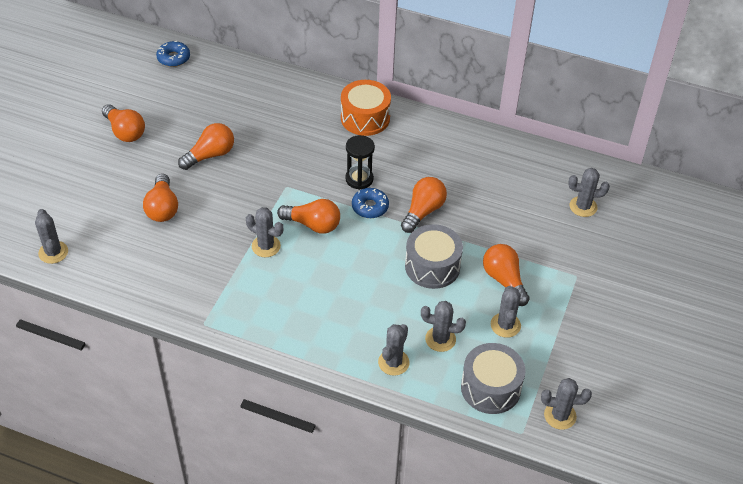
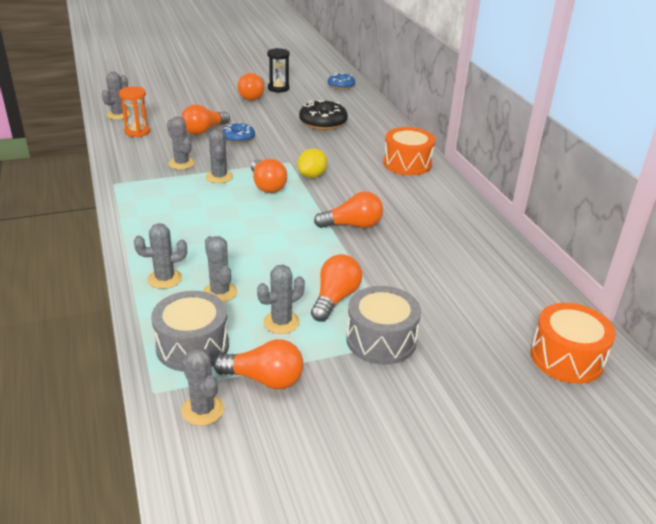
camera: 50 degrees right, 15 degrees down
orange light bulb [178,123,234,170] -> orange light bulb moved to [213,339,304,389]
black hourglass [345,135,375,190] -> black hourglass moved to [267,48,290,92]
blue donut [352,188,389,218] -> blue donut moved to [223,122,255,143]
grey drum [405,224,463,289] -> grey drum moved to [346,286,421,365]
grey cactus [568,168,610,217] -> grey cactus moved to [167,116,195,170]
none -> orange hourglass [119,86,150,137]
none -> yellow lemon [297,148,327,178]
none -> black donut [299,100,348,130]
none -> orange drum [531,303,616,384]

